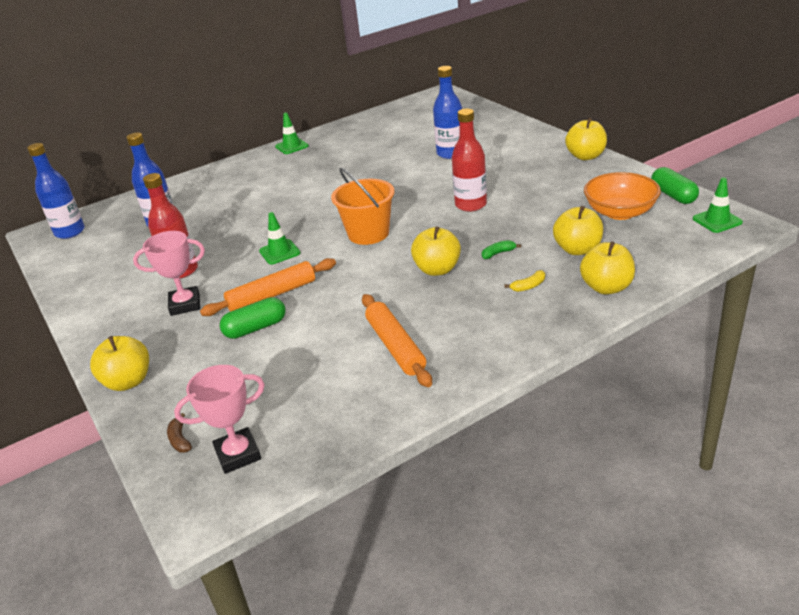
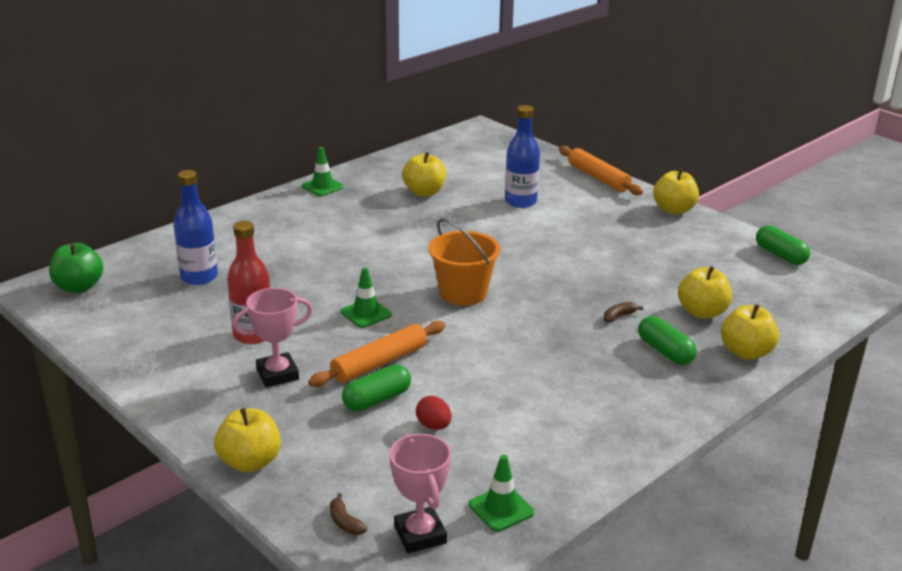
camera: 15 degrees left, 5 degrees down
blue bottle [27,143,85,239] -> green apple [49,243,104,293]
pink trophy [174,365,265,474] -> pink trophy turned 75 degrees counterclockwise [390,434,451,553]
orange rolling pin [362,294,432,387] -> orange rolling pin moved to [559,146,643,195]
yellow apple [411,226,461,276] -> yellow apple moved to [402,152,446,197]
red bottle [452,109,487,212] -> none
green banana [482,240,521,259] -> brown banana [604,302,643,323]
yellow banana [505,270,545,292] -> green capsule [638,316,696,365]
orange bowl [584,172,661,220] -> none
green traffic cone [693,177,743,233] -> green traffic cone moved to [469,455,534,532]
none -> red egg [416,396,452,430]

